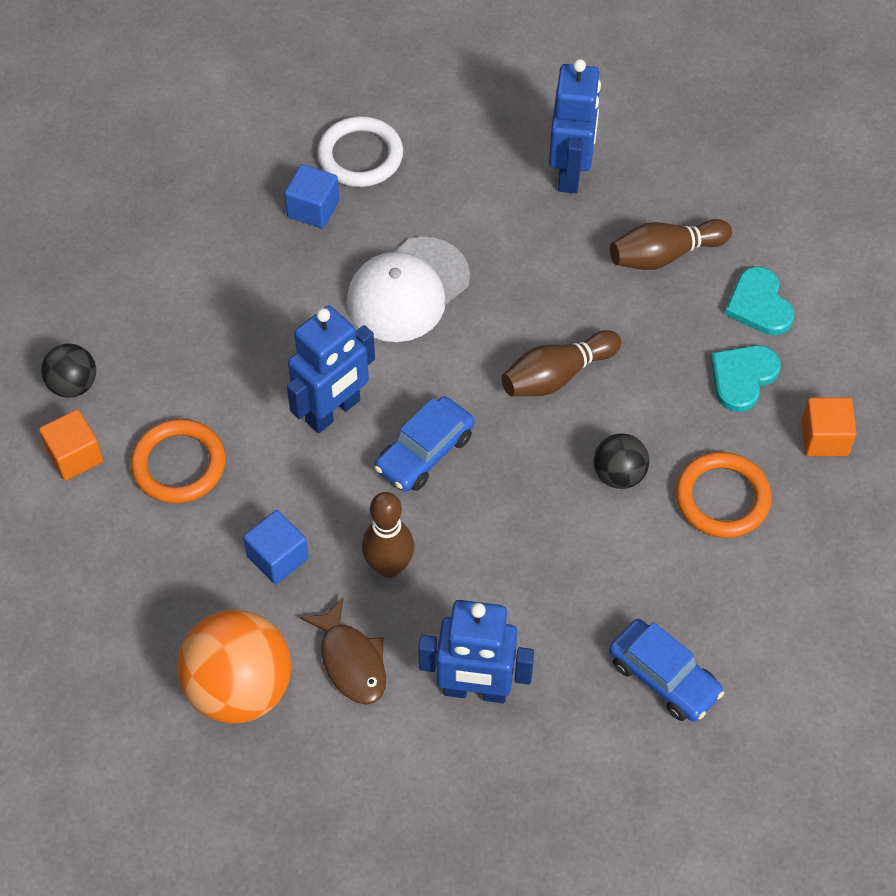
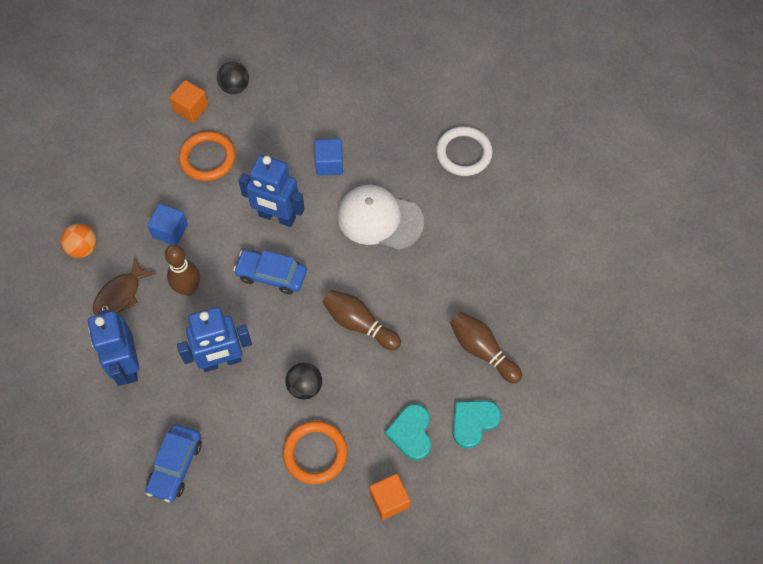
camera: 65 degrees right, 5 degrees up
orange ball [177,610,291,724] -> orange ball [61,223,97,258], size x0.53
blue cube [284,164,339,229] -> blue cube moved to [315,139,343,176]
blue robot [549,59,601,193] -> blue robot moved to [177,307,252,372]
turquoise heart [711,345,781,412] -> turquoise heart turned 105 degrees counterclockwise [385,404,431,460]

